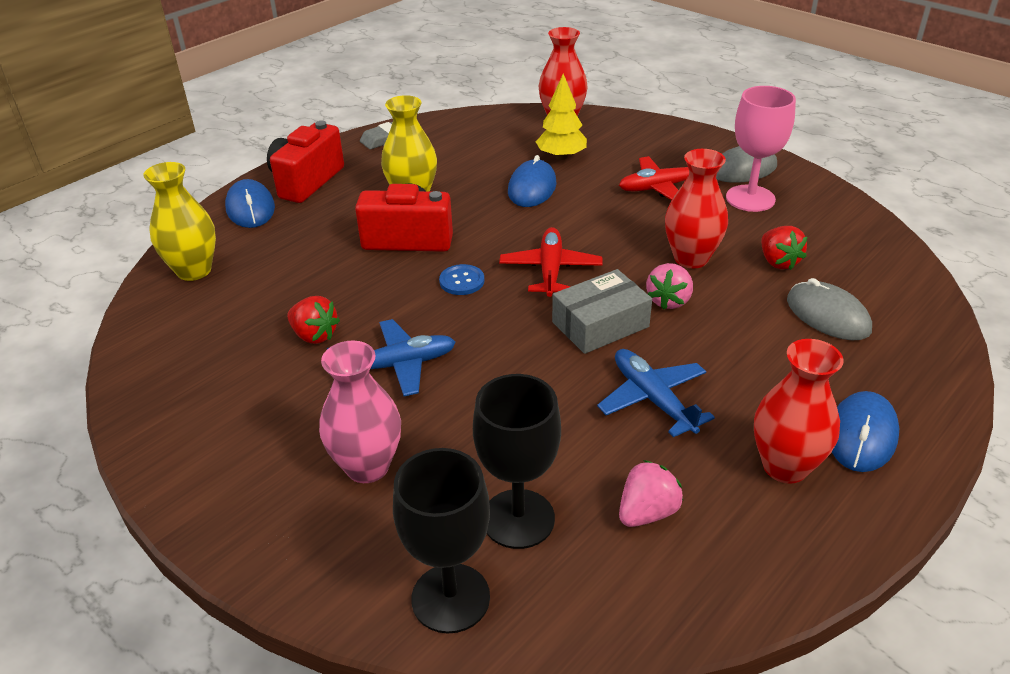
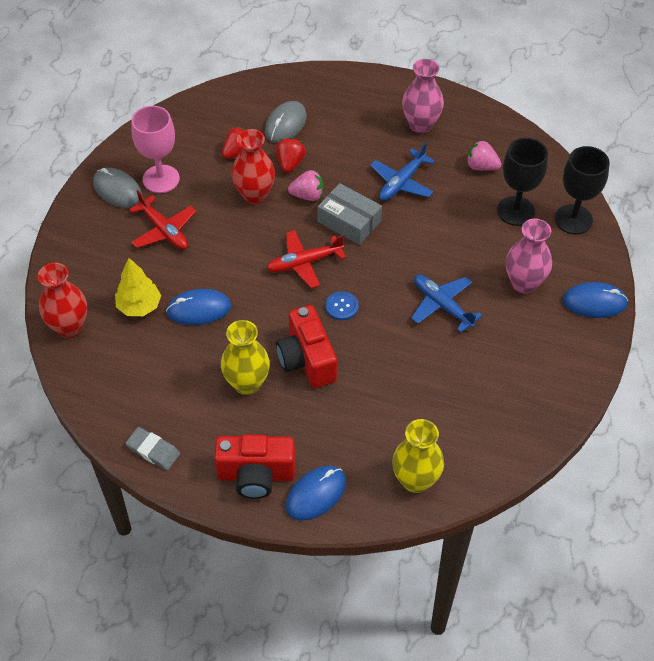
camera: 115 degrees left, 15 degrees up
red strawberry [287,296,340,344] -> red strawberry moved to [276,138,306,173]
red vase [754,339,844,484] -> pink vase [402,59,444,133]
blue mouse [832,391,899,472] -> blue mouse moved to [562,282,628,318]

